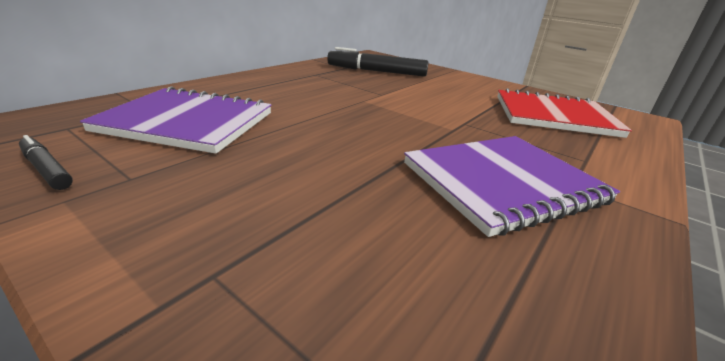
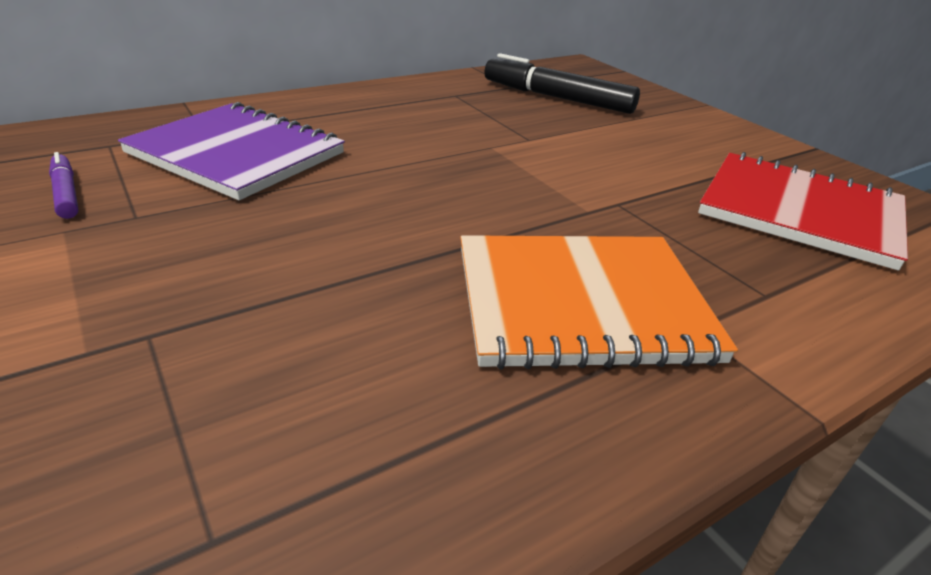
camera: 20 degrees right, 5 degrees up
black marker [19,135,73,190] -> purple marker [49,152,79,219]
purple notebook [404,136,620,237] -> orange notebook [460,235,738,370]

